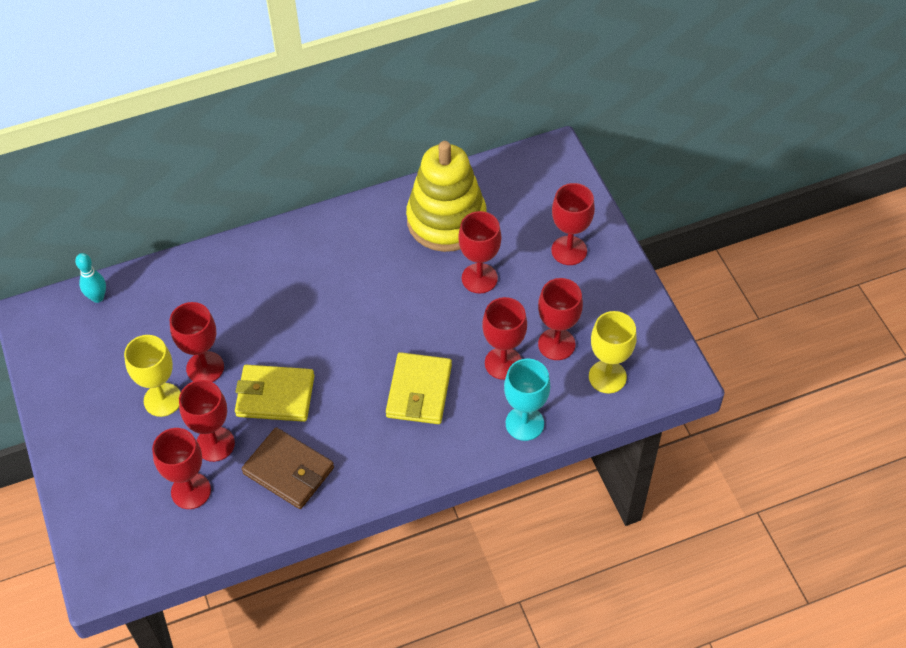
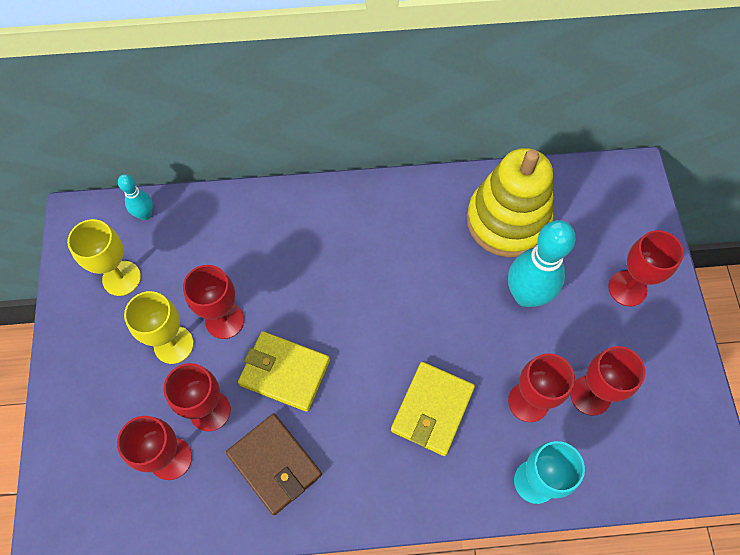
camera: 15 degrees right, 10 degrees up
red goblet [458,211,501,293] -> turquoise bowling pin [508,220,576,307]
yellow goblet [589,311,637,393] -> yellow goblet moved to [67,219,141,296]

